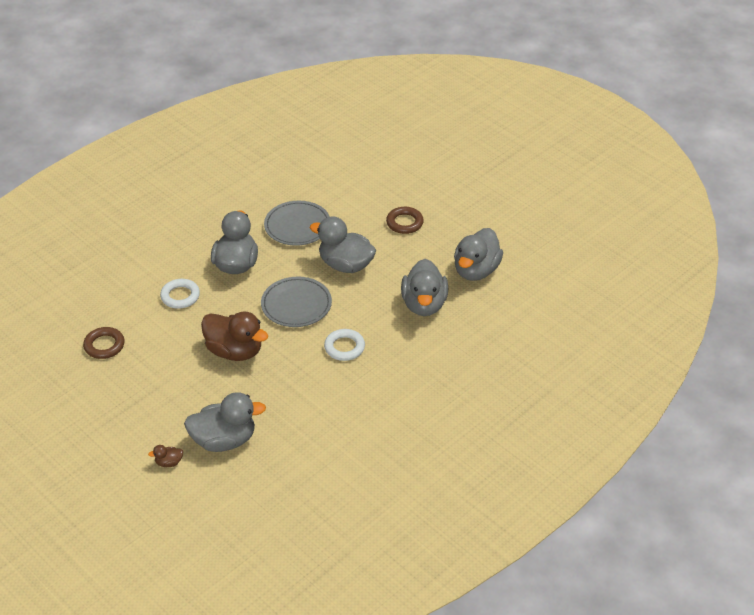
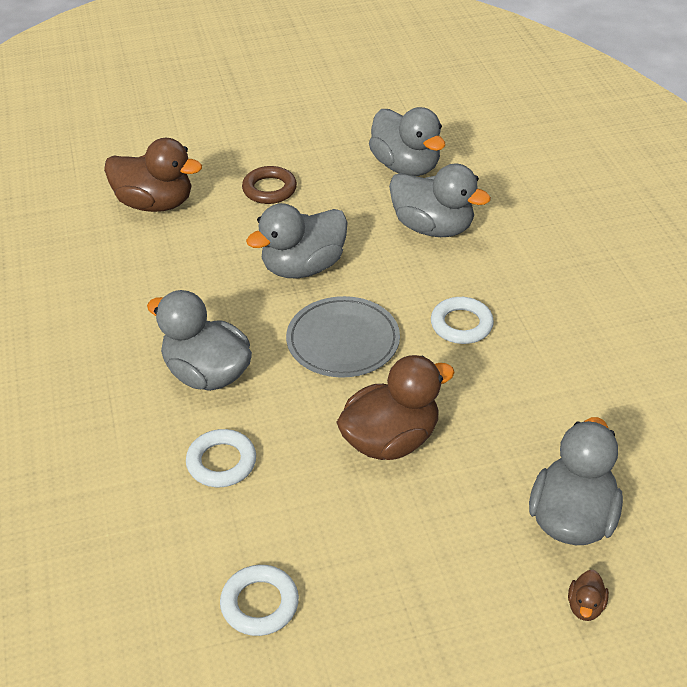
camera: 60 degrees left, 0 degrees up
brown ring [83,327,125,359] -> white ring [220,565,299,636]
grey plate [264,201,330,246] -> none
none -> brown duck [104,138,202,212]

